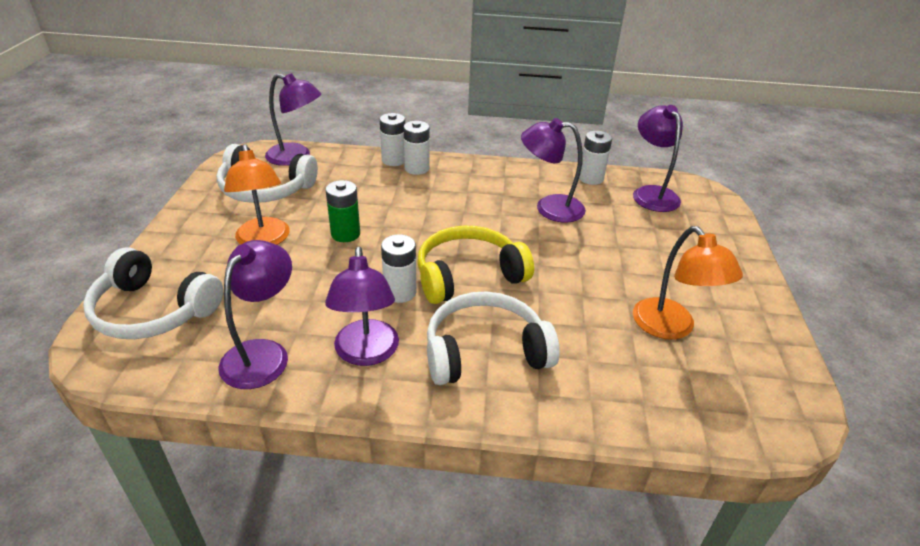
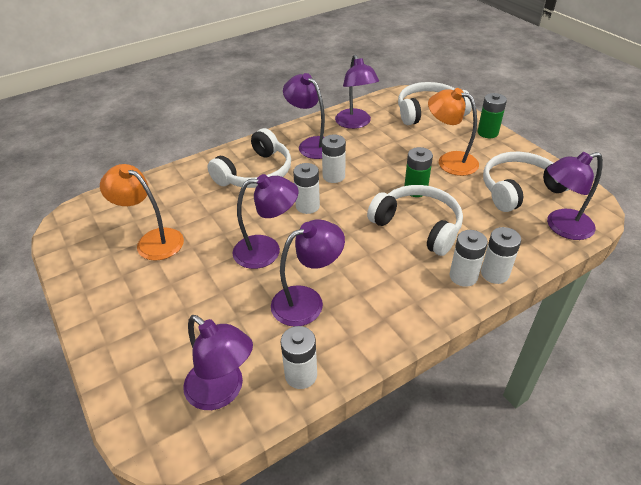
camera: 145 degrees right, 5 degrees up
yellow headphones [418,226,534,304] -> white battery [293,163,320,214]
none -> purple lamp [233,174,298,269]
none -> white headphones [367,185,463,256]
none -> green battery [477,93,507,138]

